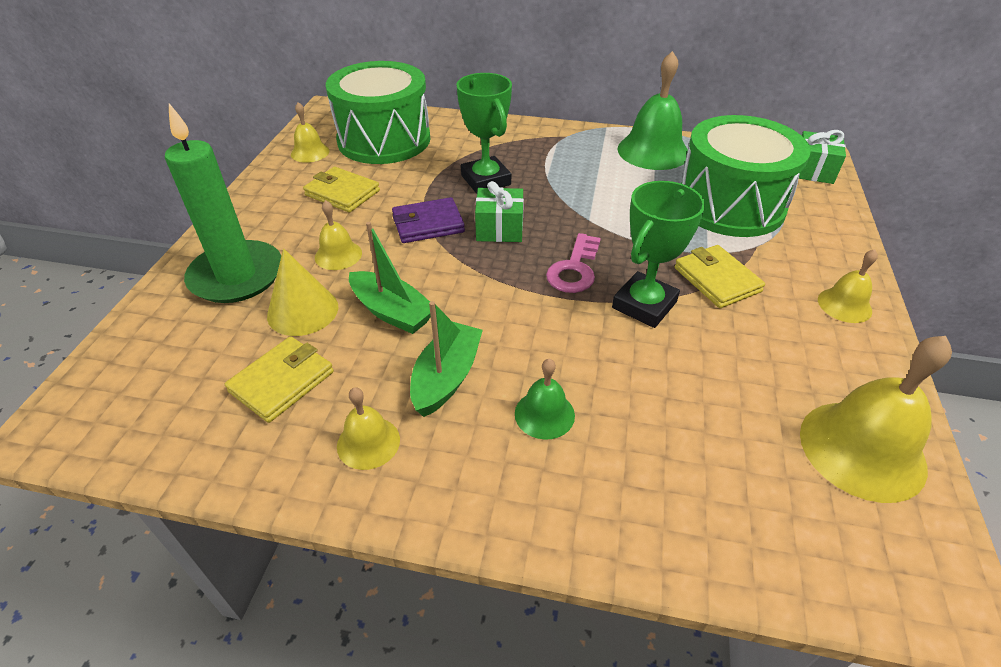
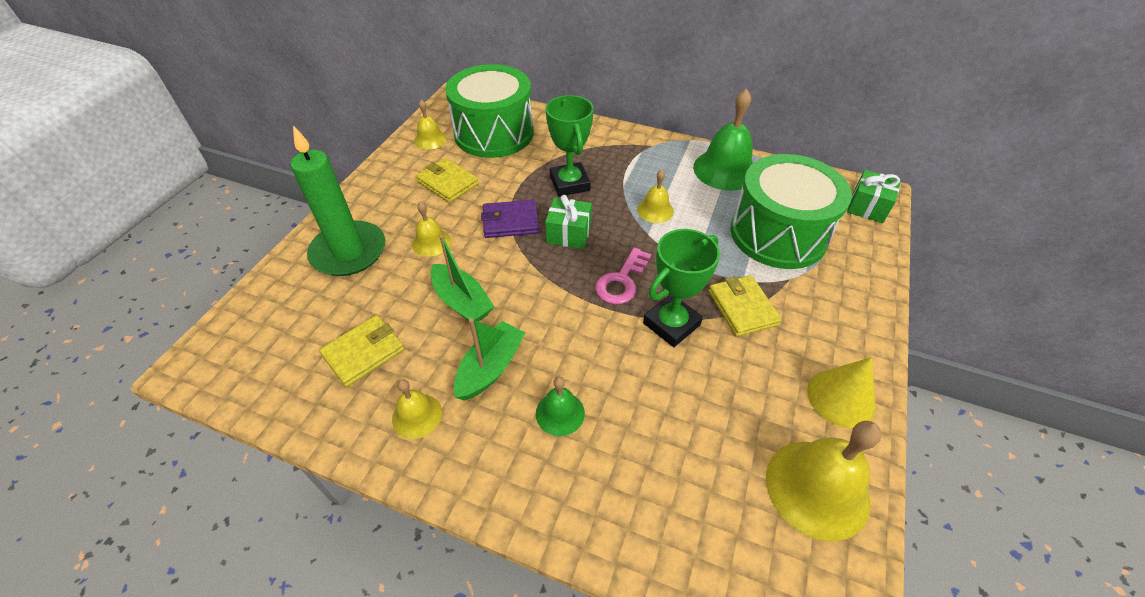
camera: 10 degrees right, 5 degrees up
yellow cone [267,248,338,336] -> yellow cone moved to [807,357,876,428]
yellow bell [818,249,878,323] -> yellow bell moved to [637,170,674,223]

